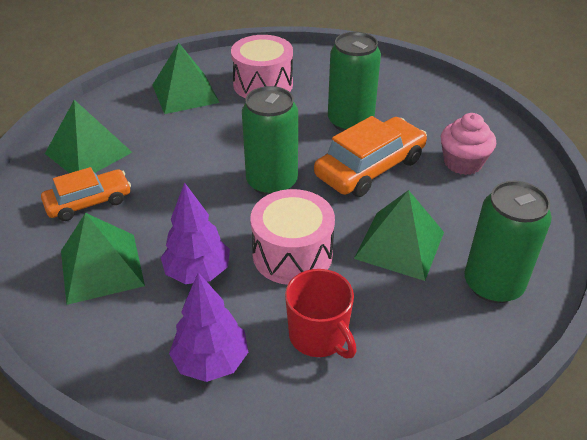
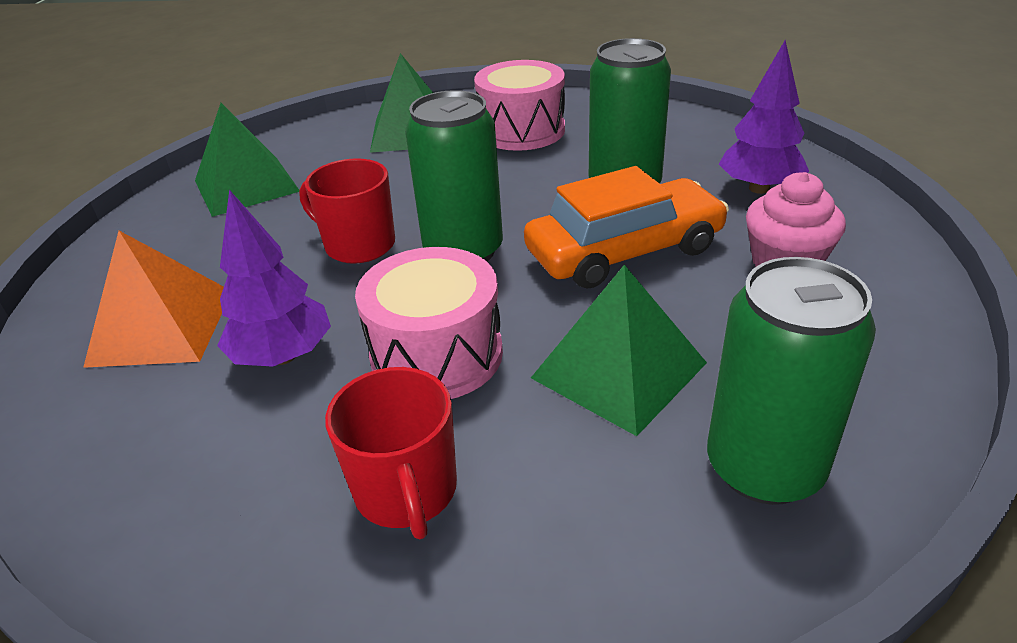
camera: 20 degrees right, 5 degrees down
orange car [41,167,131,221] -> none
green pyramid [61,213,145,305] -> orange pyramid [83,231,224,368]
purple tree [169,273,248,382] -> purple tree moved to [719,40,809,194]
none -> red mug [299,158,395,264]

